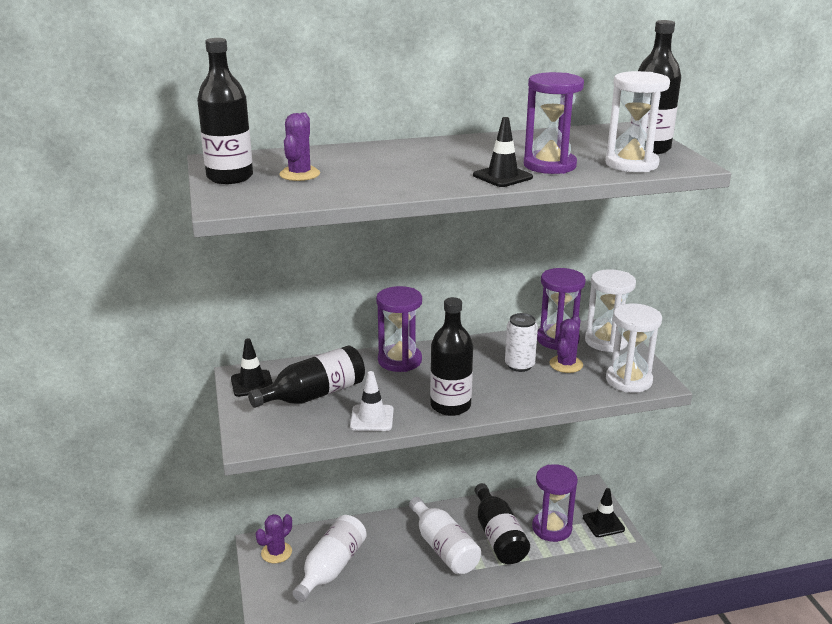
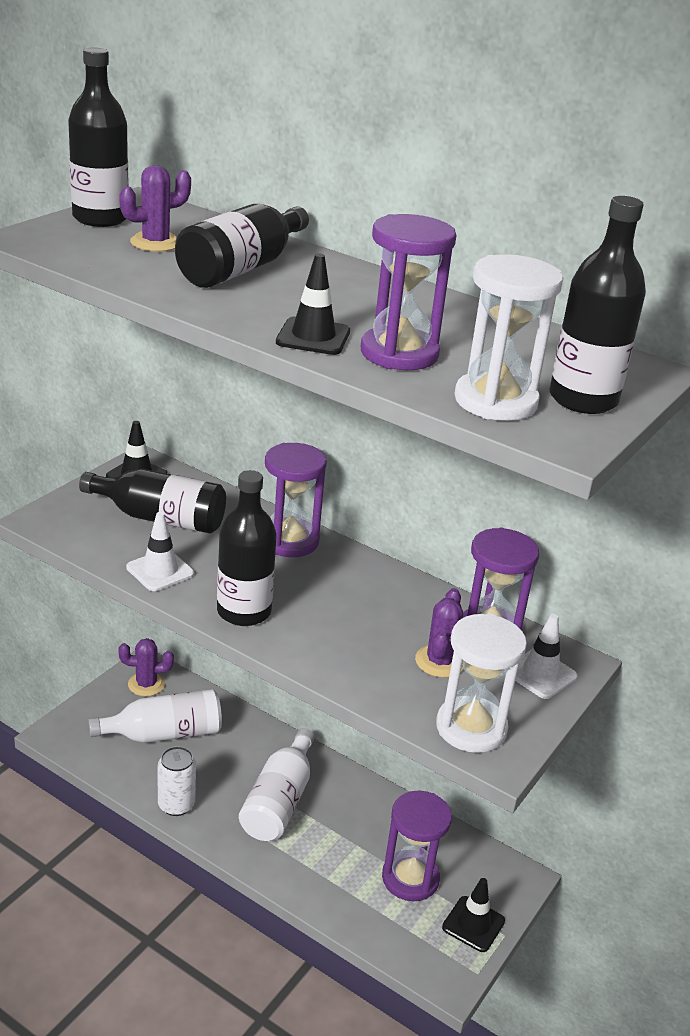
camera: 45 degrees right, 5 degrees up
black bottle [475,483,530,564] -> black bottle moved to [175,204,309,288]
white can [505,313,538,372] -> white can moved to [158,746,196,816]
purple cactus [550,315,583,373] -> purple cactus turned 60 degrees counterclockwise [415,588,463,678]
white hourglass [585,269,636,352] -> white traffic cone [515,614,578,699]

